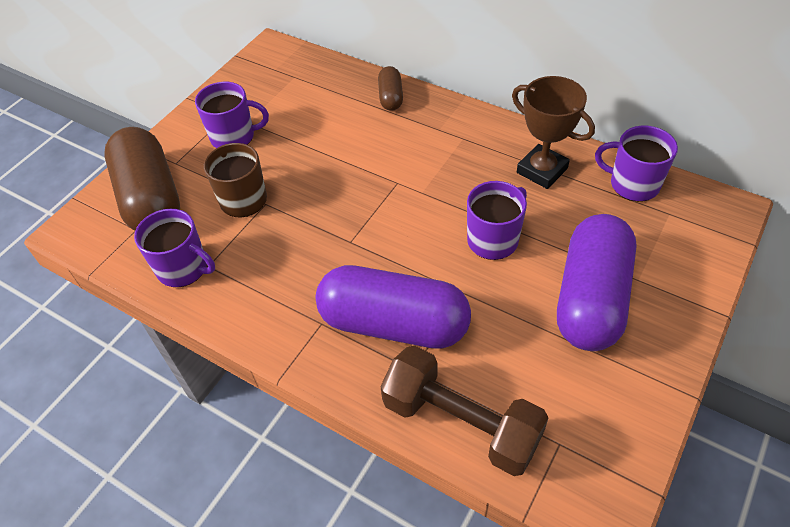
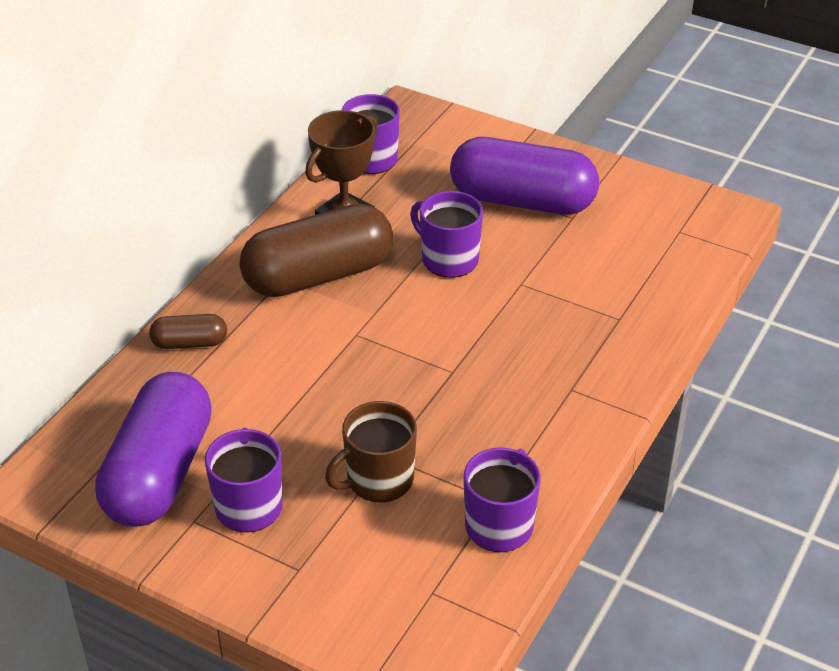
camera: 95 degrees left, 10 degrees down
brown capsule [105,127,180,230] -> brown capsule moved to [239,204,393,297]
purple capsule [316,265,471,349] -> purple capsule moved to [95,372,212,527]
brown dumbbell [380,345,549,476] -> none

